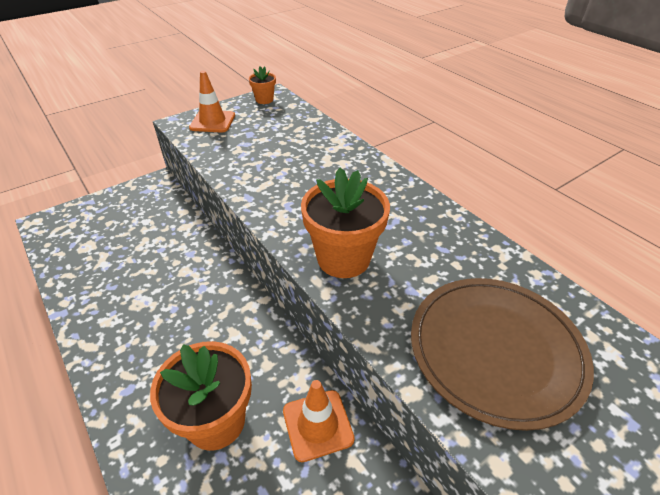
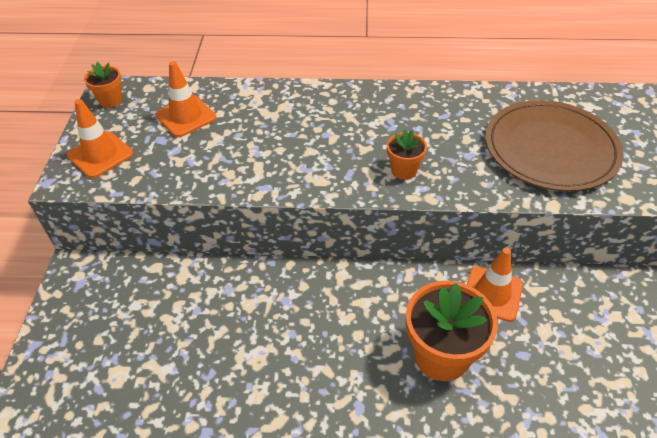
camera: 50 degrees left, 5 degrees up
orange flower pot [301,168,390,278] -> orange flower pot [387,130,427,180], size x0.51
none -> orange traffic cone [155,61,216,137]

